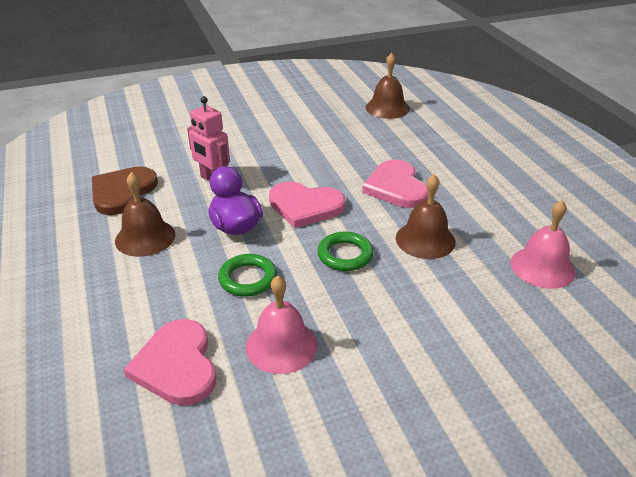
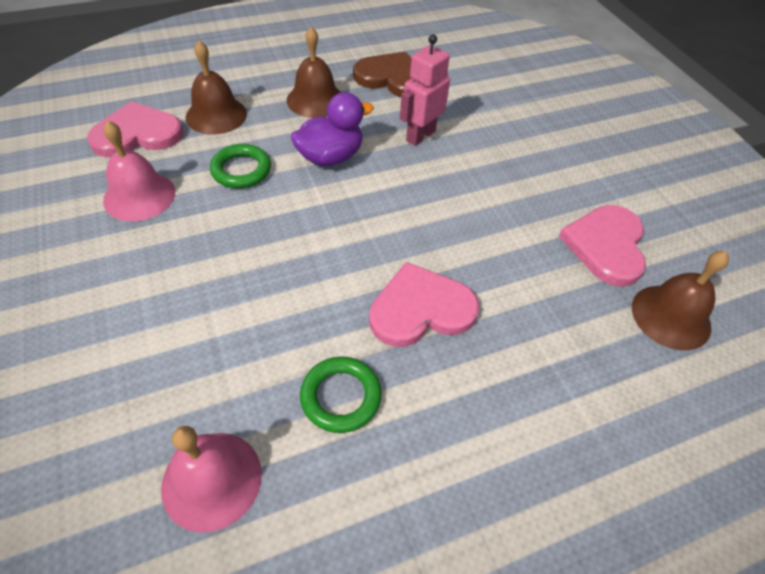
camera: 85 degrees right, 15 degrees up
pink heart [269,182,345,228] -> pink heart moved to [559,205,646,287]
green ring [318,231,374,271] -> green ring moved to [300,356,382,433]
brown bell [396,174,456,259] -> brown bell moved to [186,41,247,134]

